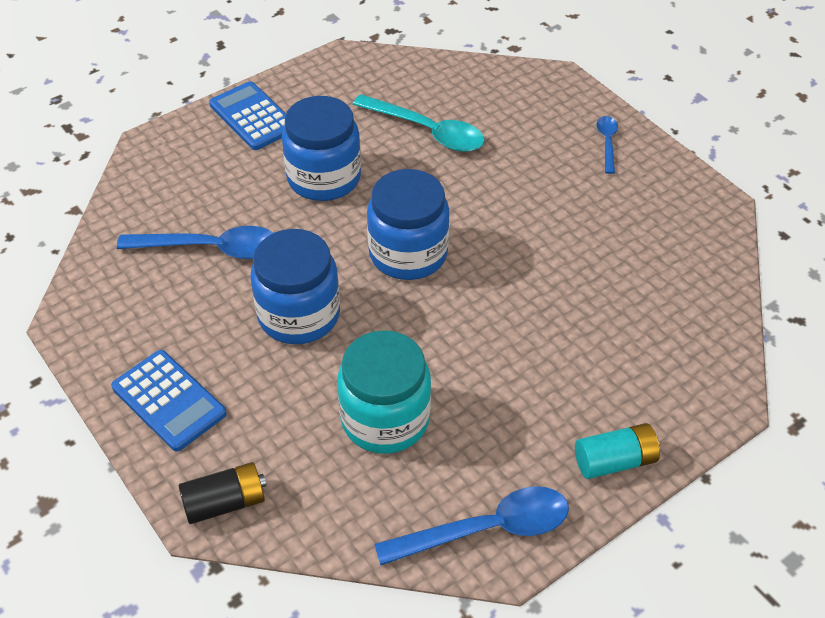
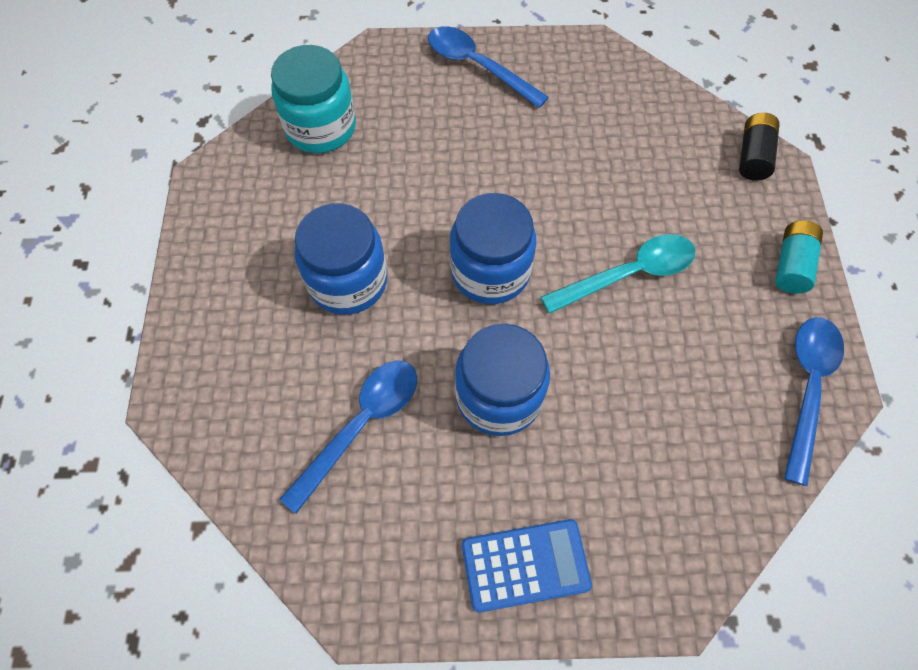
camera: 55 degrees left, 15 degrees up
black battery [179,462,267,524] -> black battery moved to [739,113,780,181]
blue calculator [209,81,286,150] -> none
turquoise jar [337,330,431,454] -> turquoise jar moved to [271,45,356,153]
turquoise spoon [353,94,485,152] -> turquoise spoon moved to [541,234,696,314]
blue spoon [596,116,618,174] -> blue spoon [428,26,549,108], size x1.87

